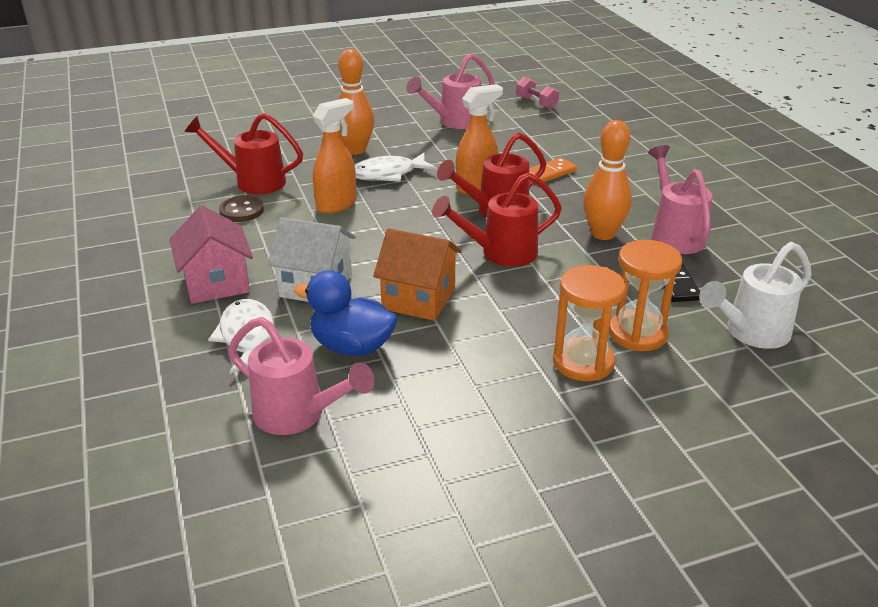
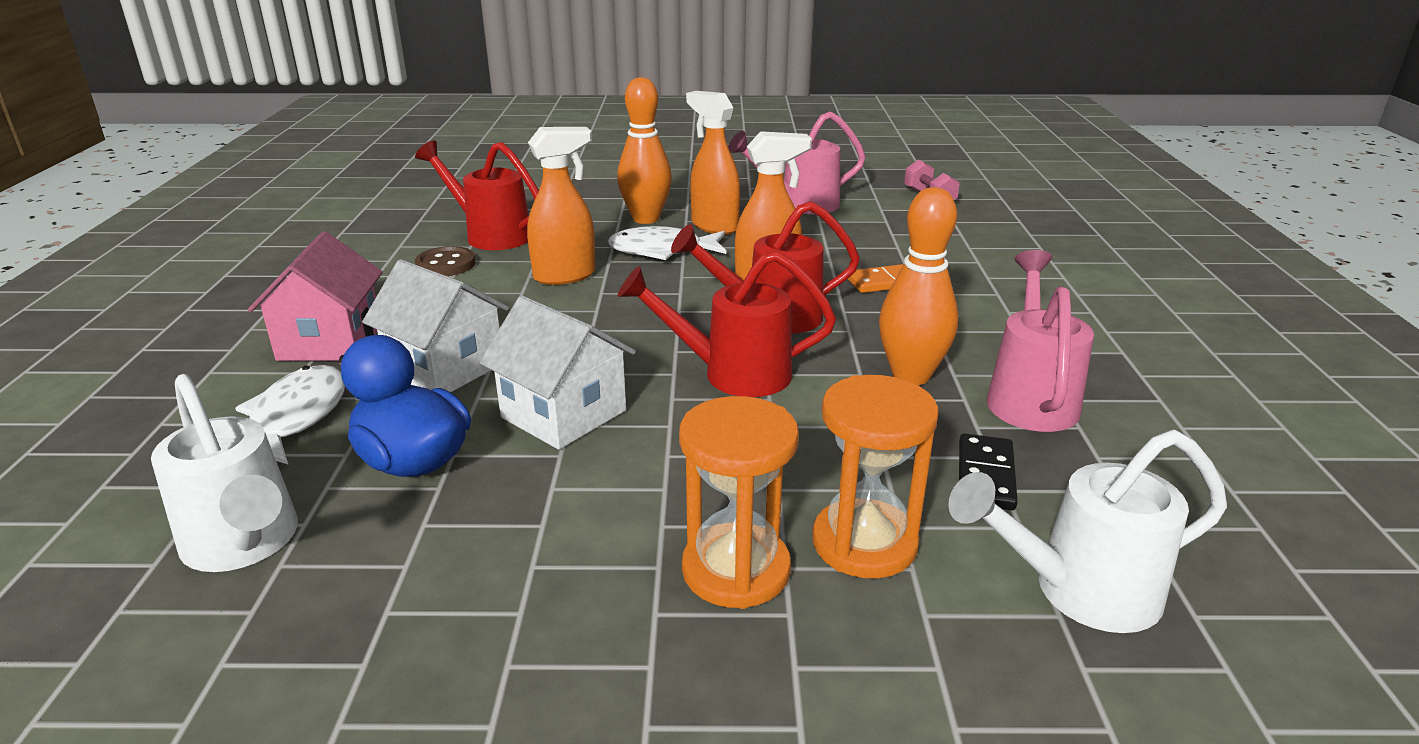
camera: 20 degrees right, 5 degrees down
pink watering can [228,317,375,435] -> white watering can [151,374,298,572]
orange house [373,228,462,321] -> white house [479,296,636,450]
none -> orange spray bottle [686,91,740,235]

